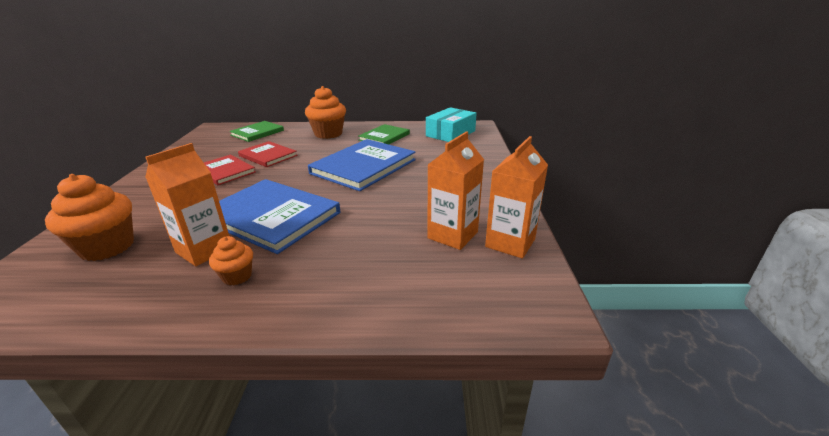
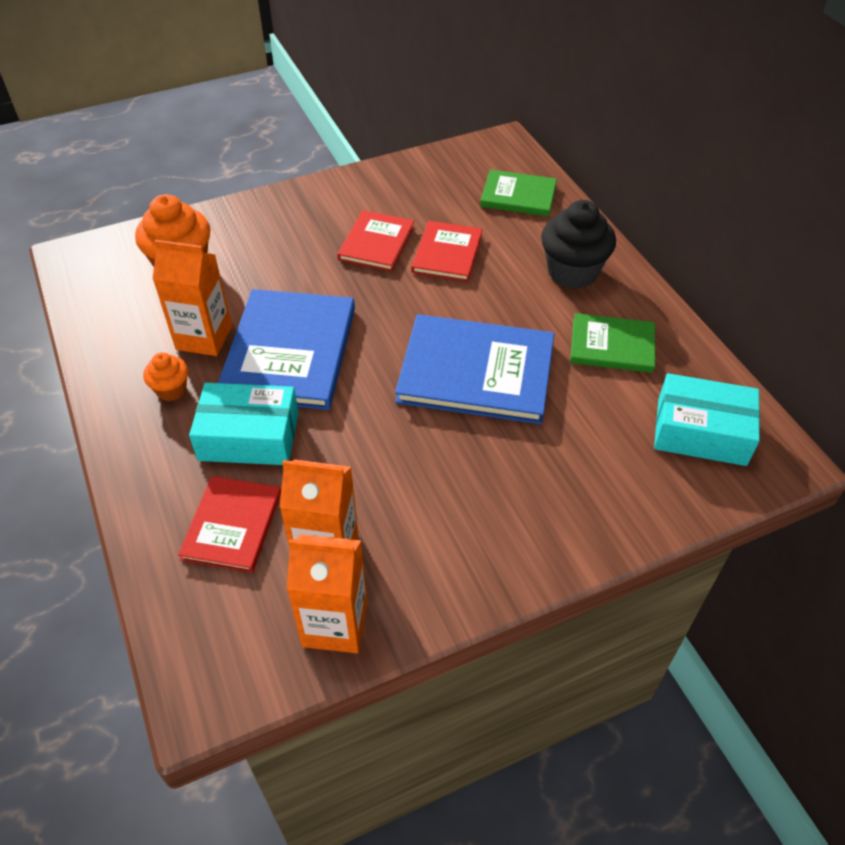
camera: 65 degrees right, 20 degrees up
orange cupcake [305,86,346,139] -> black cupcake [541,200,616,289]
none -> red book [178,476,281,573]
none -> turquoise box [189,383,299,465]

